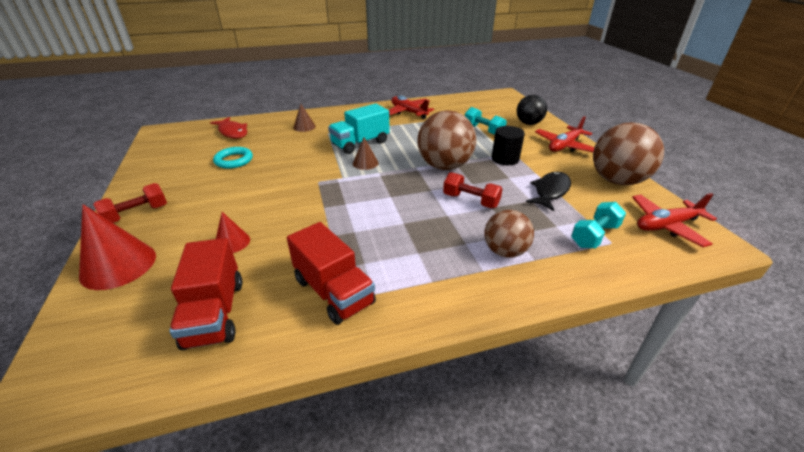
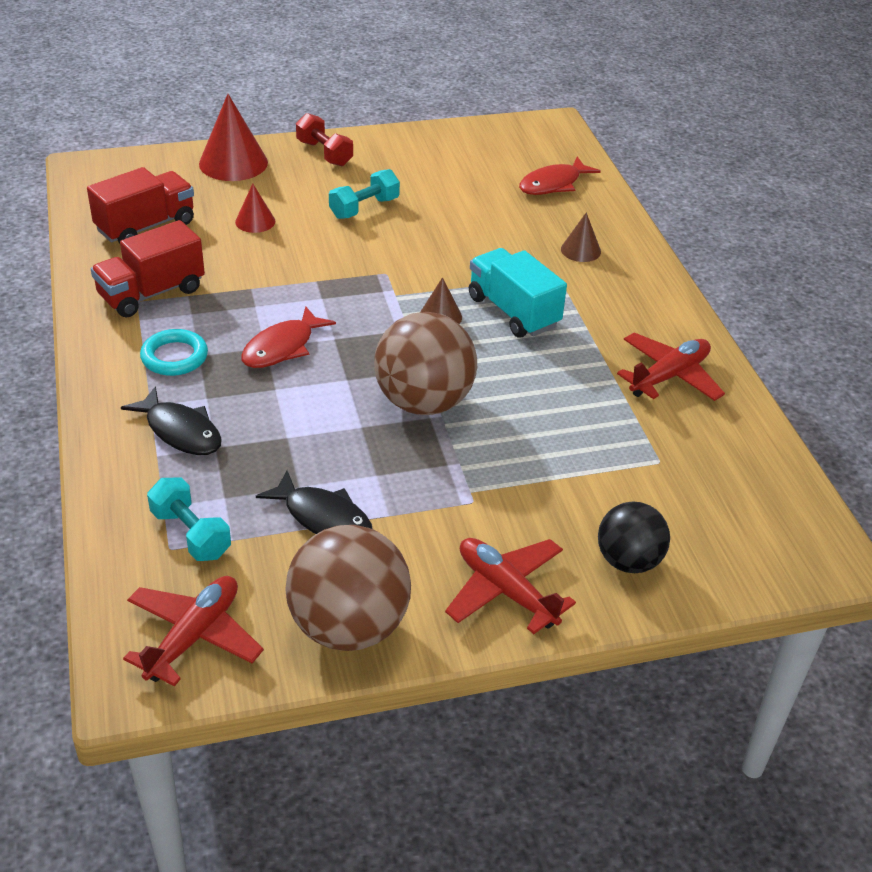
camera: 90 degrees right, 5 degrees up
red truck [169,238,242,350] -> red truck turned 150 degrees clockwise [87,167,194,243]
turquoise ring [213,147,253,169] -> turquoise ring moved to [140,329,208,376]
red dumbbell [443,172,503,208] -> none
turquoise dumbbell [465,107,507,135] -> turquoise dumbbell moved to [329,169,400,219]
brown ball [484,210,534,258] -> black fish [121,386,222,455]
black cylinder [492,126,525,165] -> none
red plane [632,193,717,247] -> red plane turned 45 degrees clockwise [123,576,264,686]
none -> red fish [241,306,336,368]

